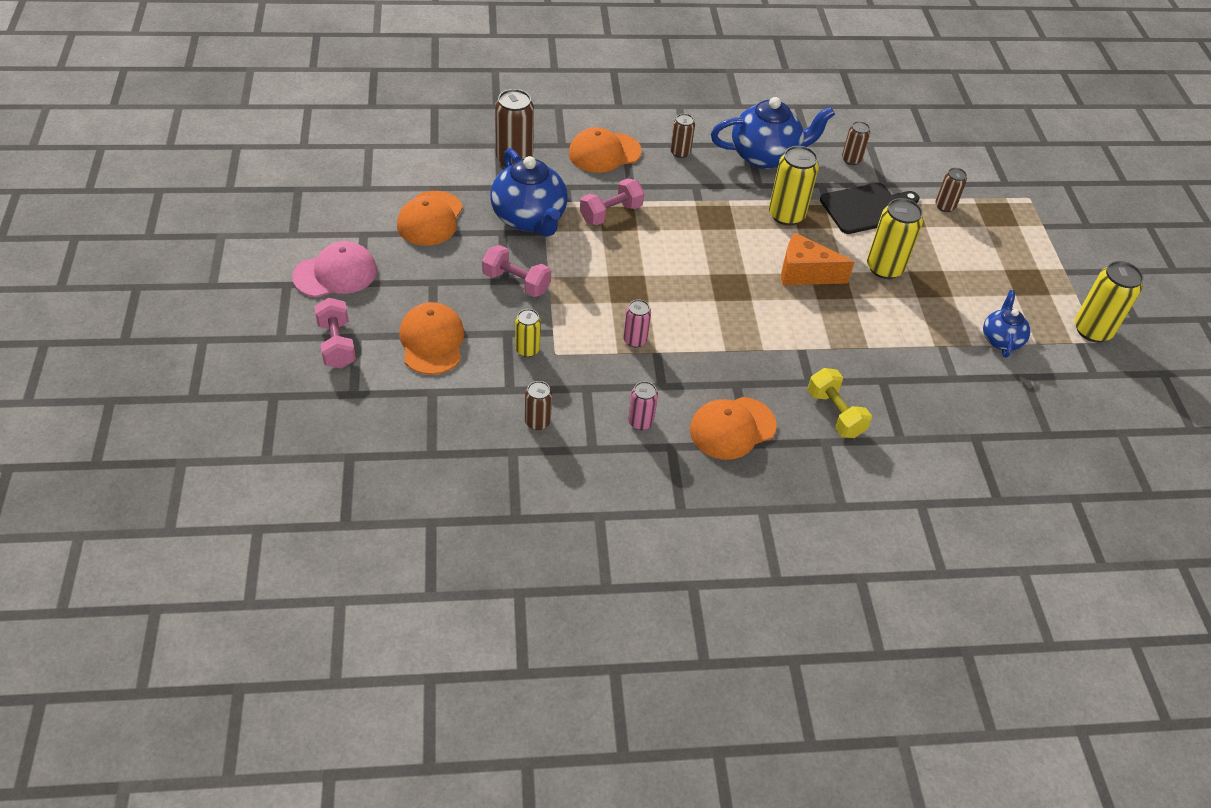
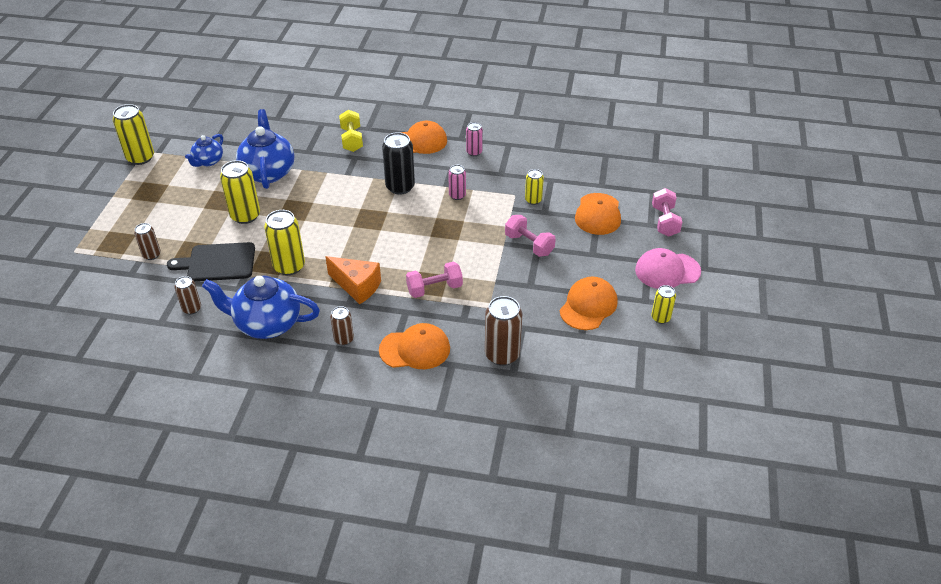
camera: 160 degrees left, 5 degrees down
blue teapot [490,148,568,237] -> blue teapot moved to [236,109,294,189]
brown can [525,381,552,430] -> none
orange cheese [781,233,854,285] -> orange cheese moved to [325,256,381,304]
none -> black can [382,132,415,195]
none -> yellow can [651,285,676,324]

